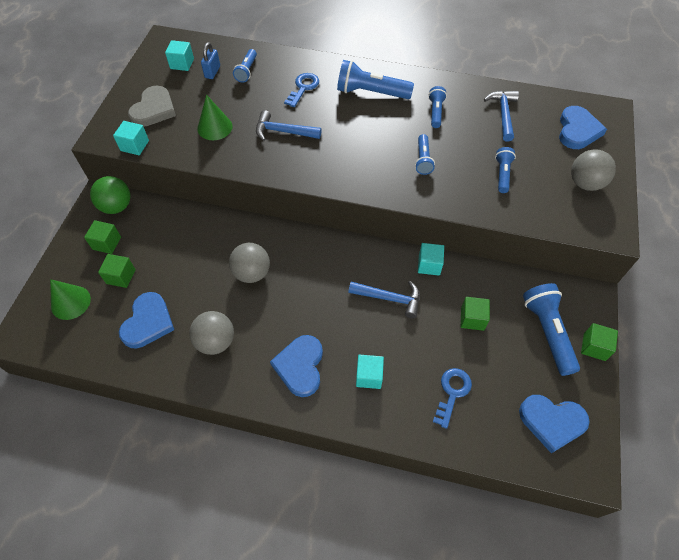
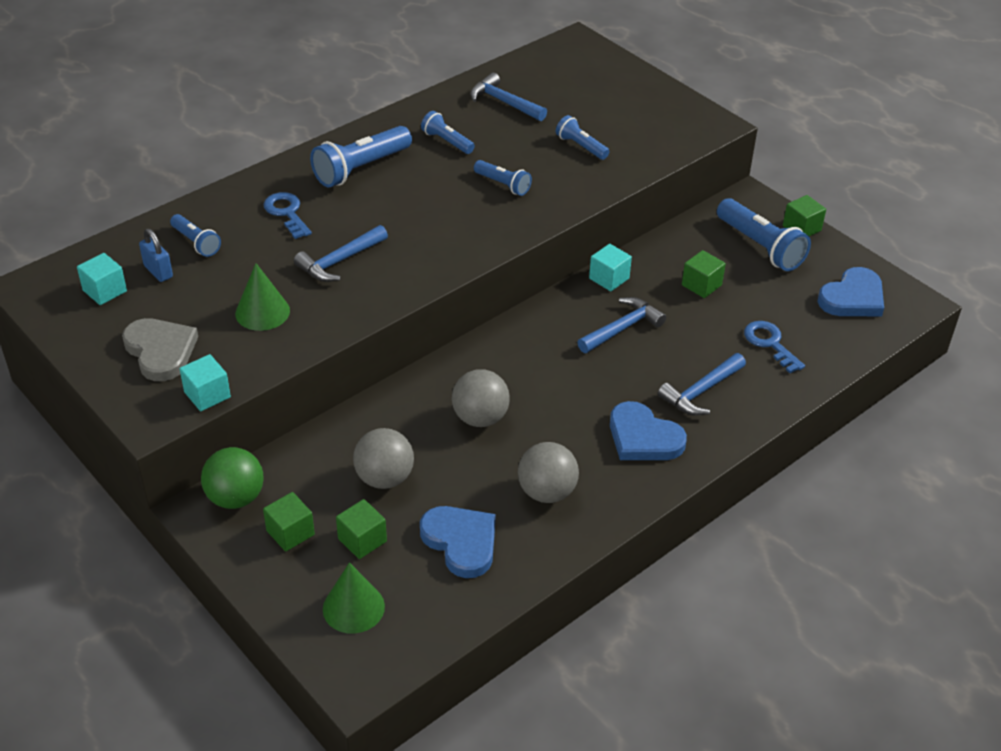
camera: 55 degrees left, 15 degrees down
turquoise cube [356,355,384,389] -> blue hammer [658,353,746,415]
blue flashlight [523,283,580,376] -> blue flashlight turned 150 degrees counterclockwise [717,198,811,271]
blue heart [559,106,607,149] -> none
grey ball [571,149,616,191] -> grey ball moved to [353,428,414,489]

